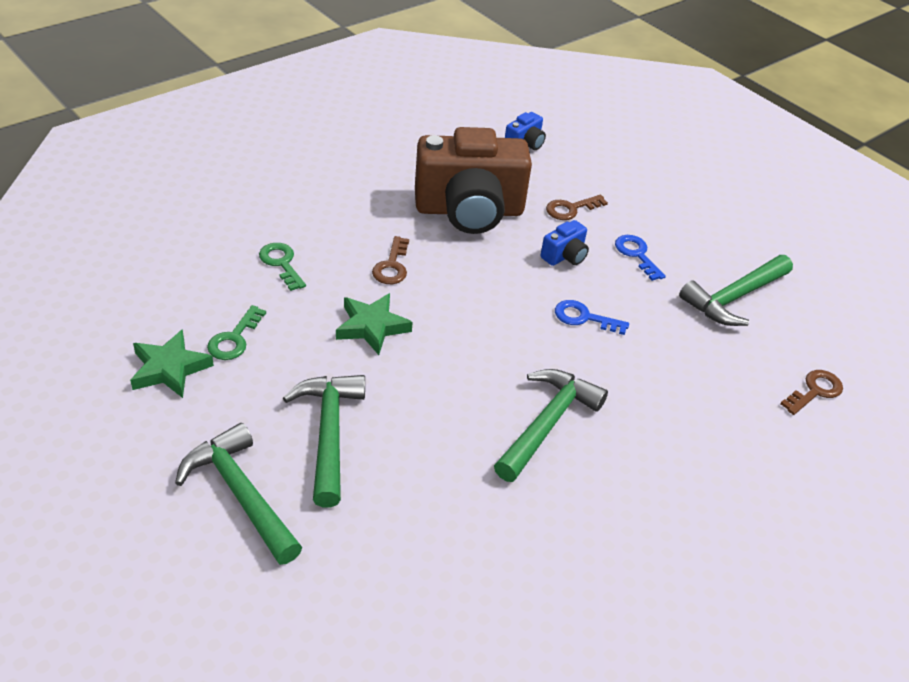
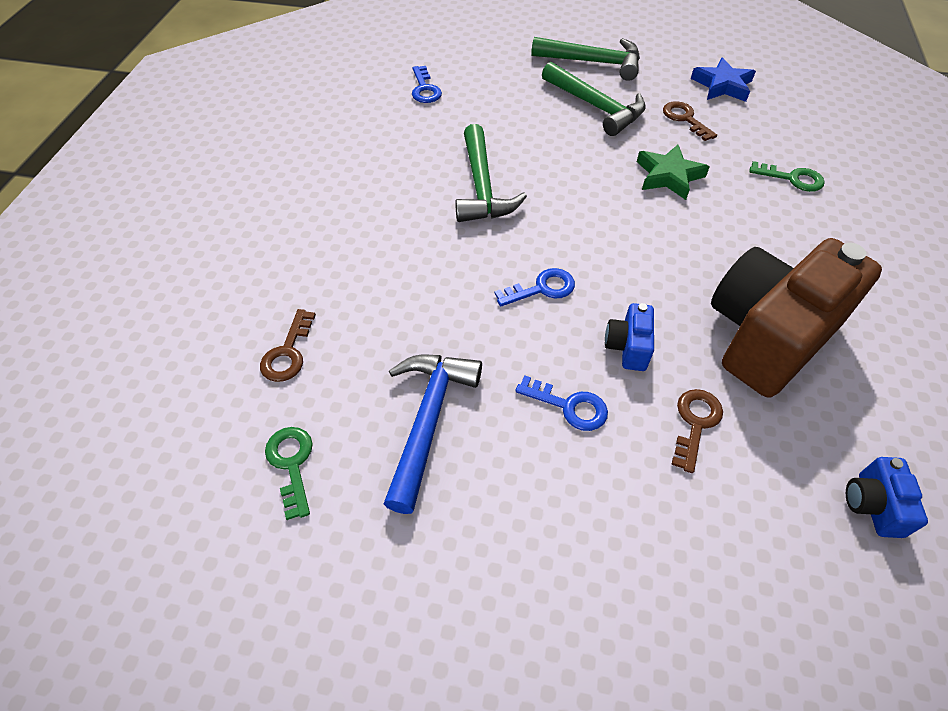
camera: 145 degrees right, 10 degrees up
green star [130,329,214,398] -> blue star [691,57,756,102]
green key [207,305,266,360] -> green key moved to [265,427,313,520]
brown key [372,236,409,284] -> brown key moved to [663,101,717,141]
green hammer [679,255,793,326] -> blue hammer [384,355,482,514]
none -> blue key [412,66,442,103]

